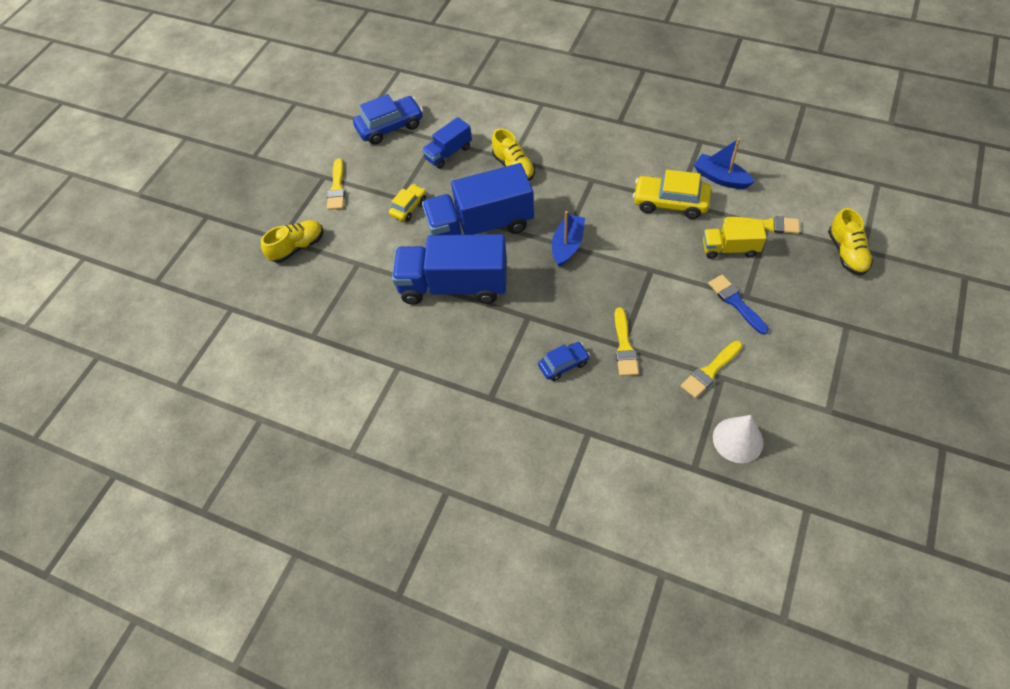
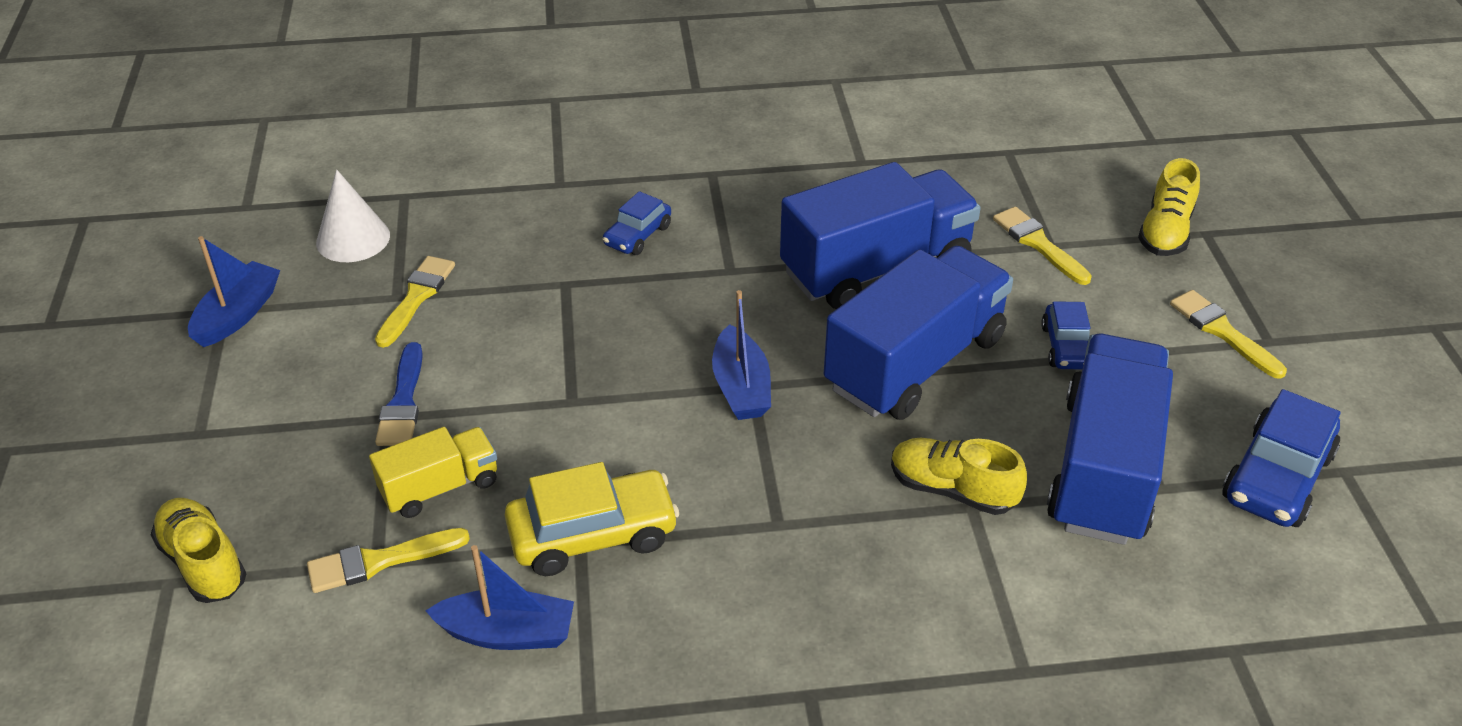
camera: 145 degrees right, 15 degrees down
yellow car [389,184,426,221] -> blue car [1041,301,1090,369]
blue truck [422,117,472,169] -> blue truck [1047,334,1173,545], size x1.93
yellow brush [615,307,639,376] -> yellow brush moved to [993,206,1092,285]
blue brush [708,275,769,335] -> blue brush turned 60 degrees clockwise [375,342,423,446]
none -> blue boat [188,236,280,347]

